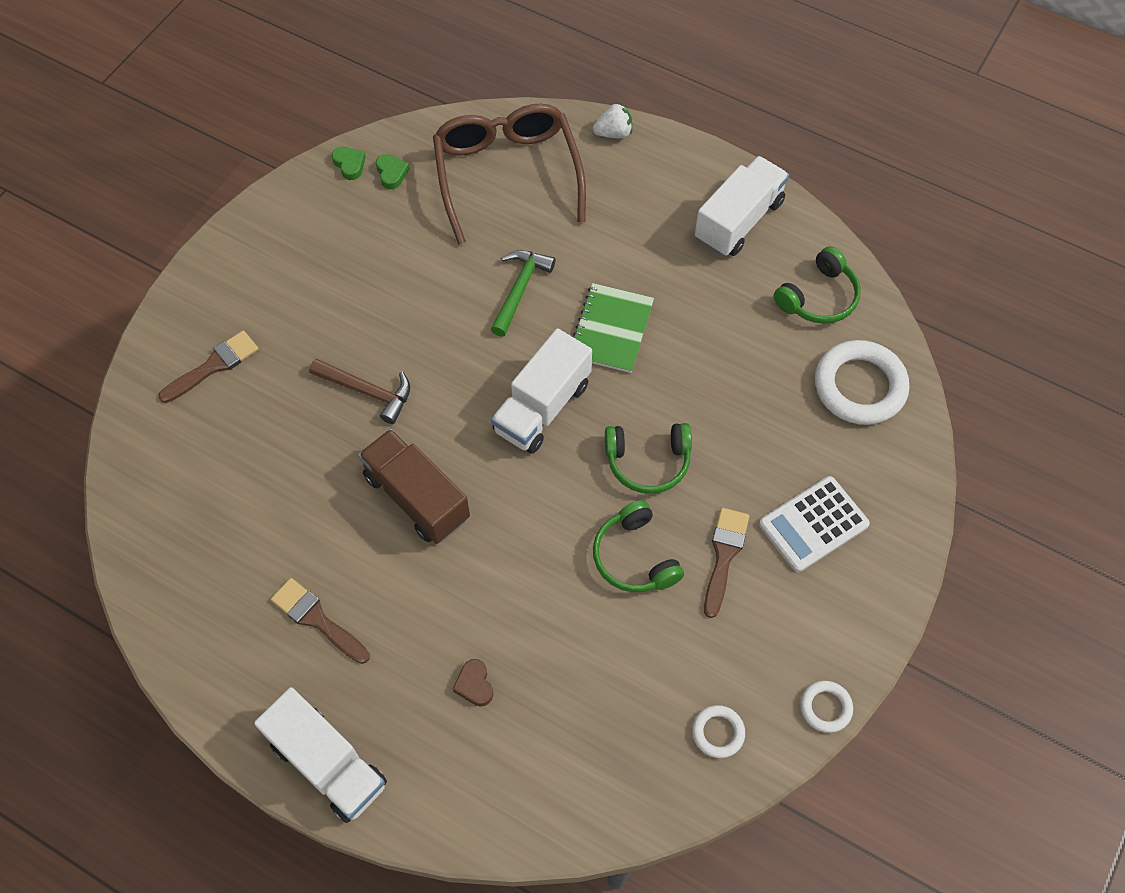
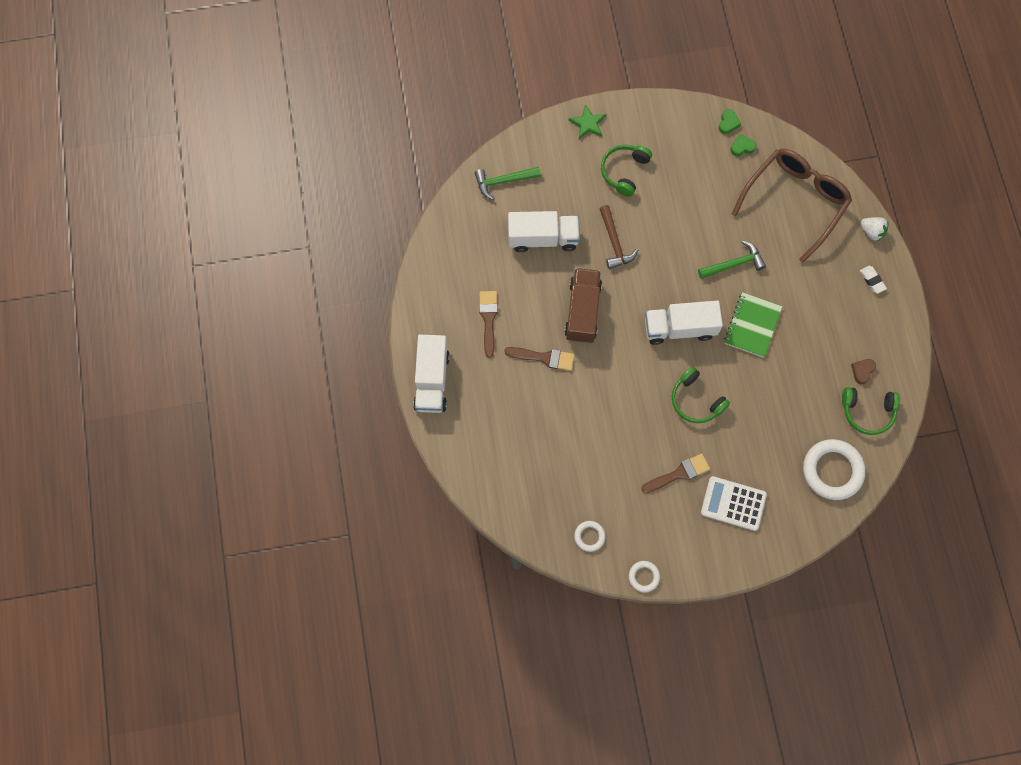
camera: 50 degrees right, 10 degrees up
brown brush [158,330,259,403] -> brown brush moved to [504,347,575,371]
green heart [376,154,409,189] -> green heart turned 135 degrees counterclockwise [730,134,756,156]
brown heart [453,659,493,706] -> brown heart moved to [851,359,876,384]
green notebook [573,283,654,373] -> green notebook turned 45 degrees counterclockwise [724,292,782,358]
green headphones [593,500,684,592] -> green headphones moved to [601,145,652,197]
white truck [695,156,789,256] -> white truck moved to [508,211,580,252]
none -> green hammer [475,167,541,200]
none -> green star [568,104,606,139]
none -> white eraser [860,266,887,294]

